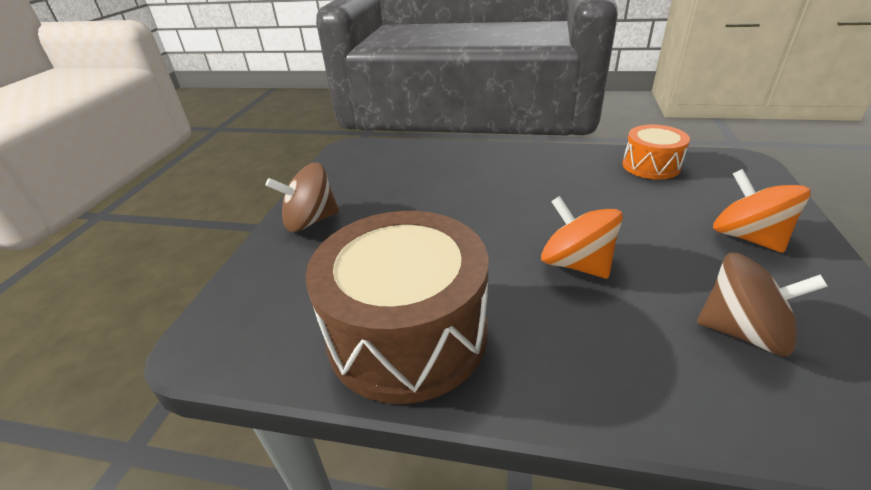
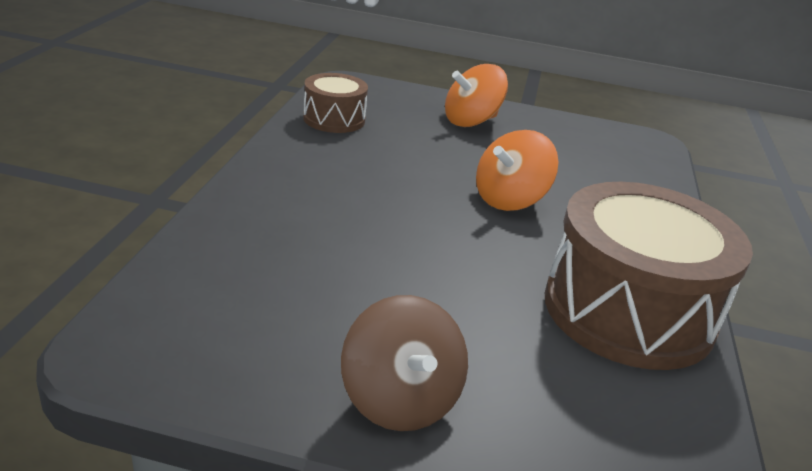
camera: 95 degrees left, 5 degrees down
orange drum [623,125,690,180] -> brown drum [303,73,368,133]
brown spinning top [697,252,828,357] -> none

